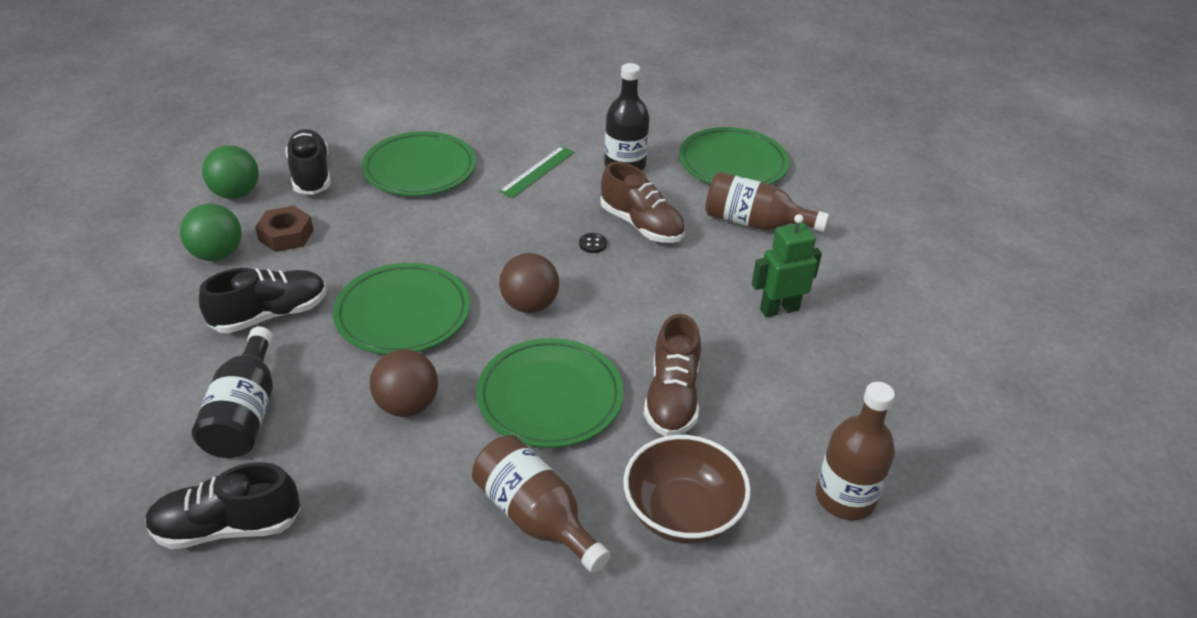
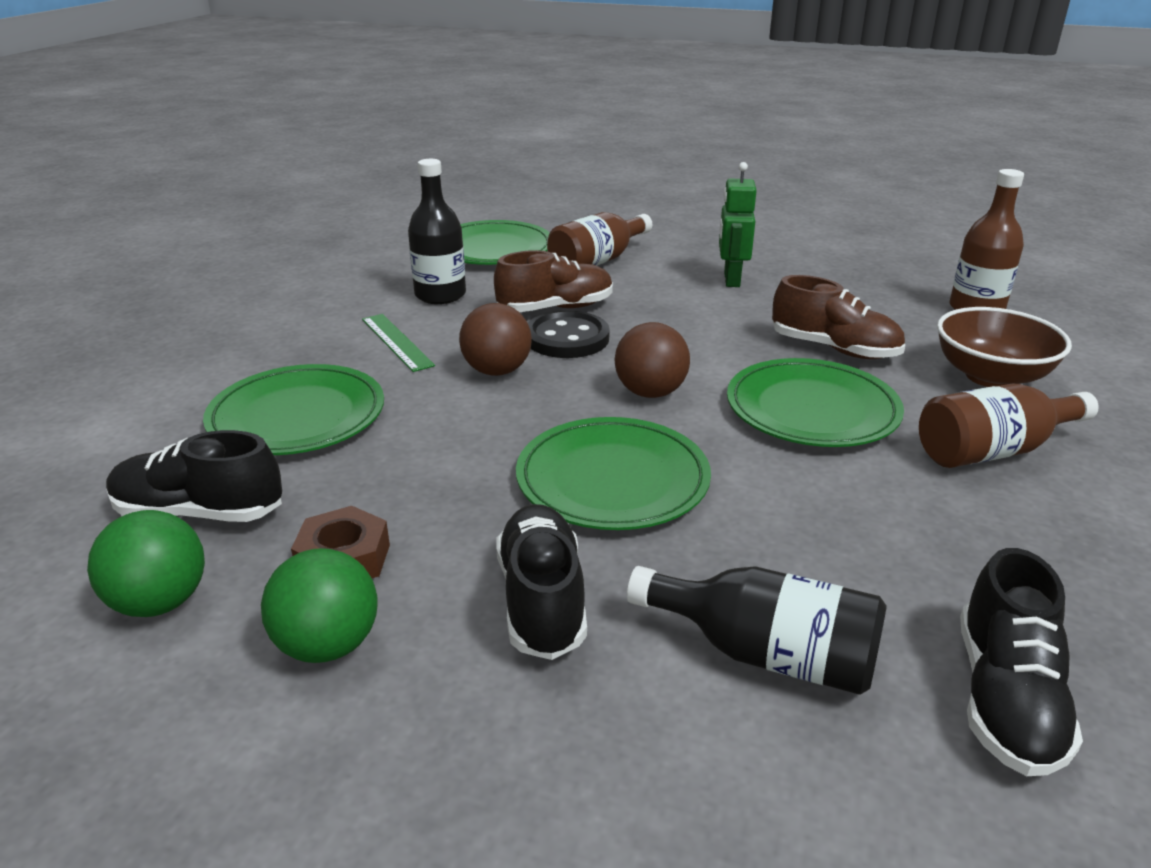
camera: 65 degrees left, 10 degrees down
brown ball [370,349,438,417] -> brown ball moved to [459,303,532,376]
black button [579,233,607,253] -> black button [528,311,610,358], size x2.48

